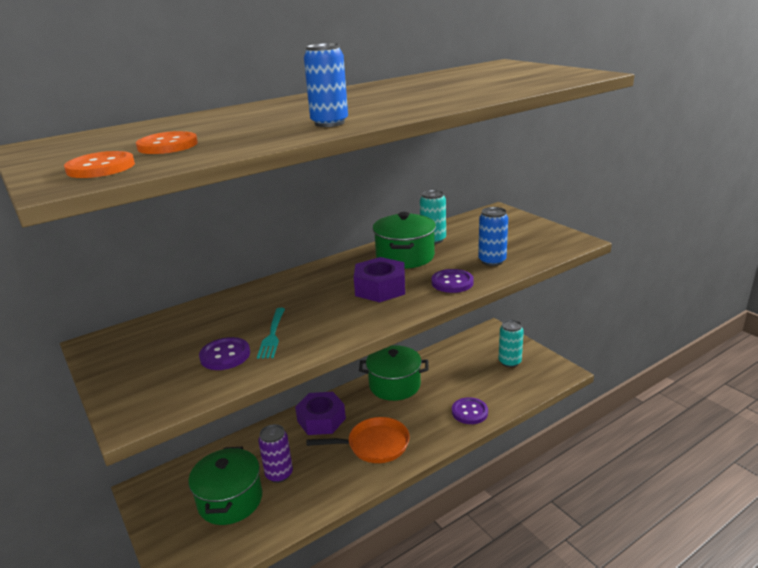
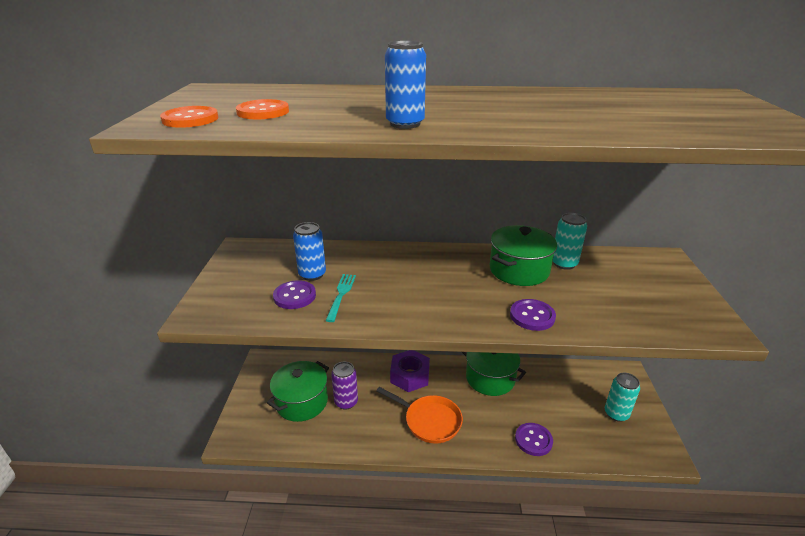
camera: 35 degrees right, 5 degrees up
turquoise fork [257,308,285,359] -> turquoise fork turned 150 degrees clockwise [326,274,356,322]
purple nut [354,257,405,302] -> none
blue can [478,207,508,266] -> blue can moved to [293,222,326,281]

